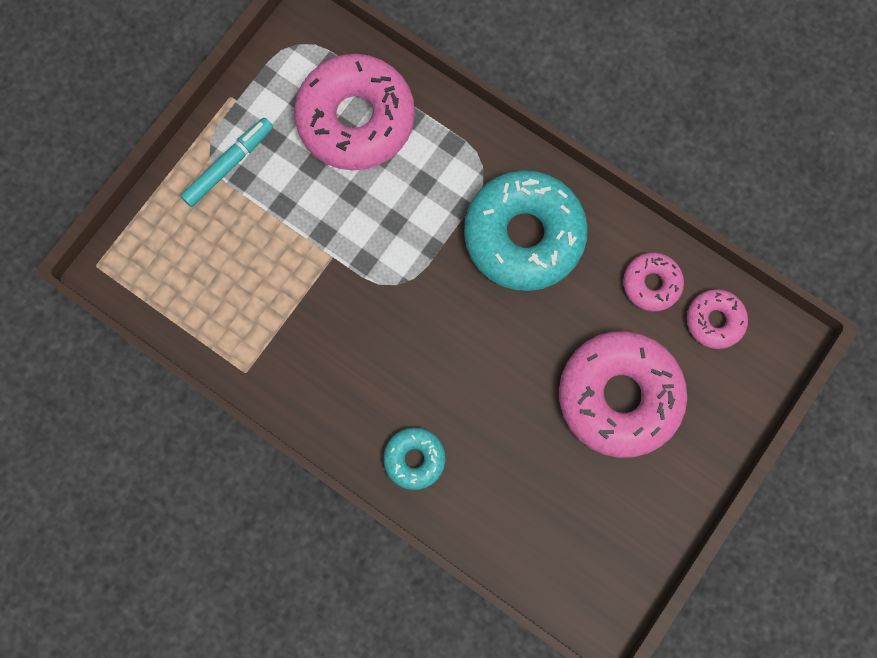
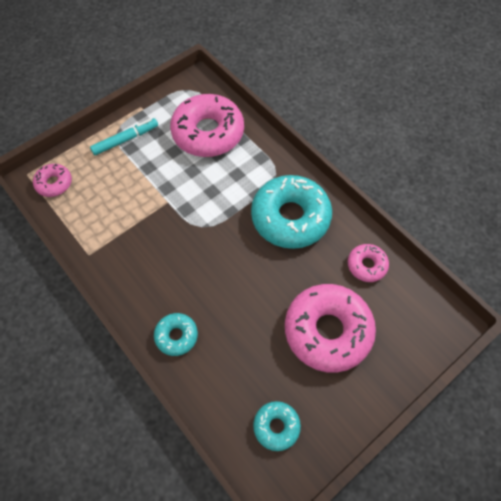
camera: 15 degrees right, 15 degrees down
pink donut [687,289,748,349] -> pink donut moved to [33,164,72,197]
none -> turquoise donut [253,401,301,451]

